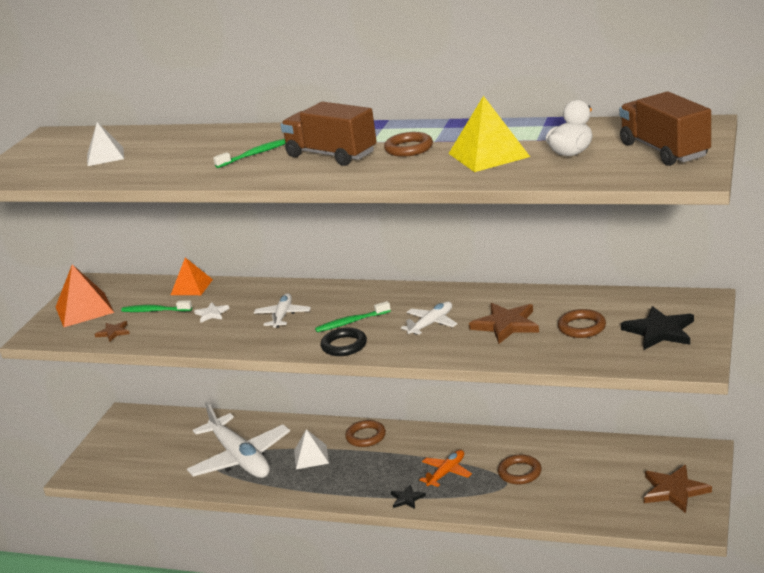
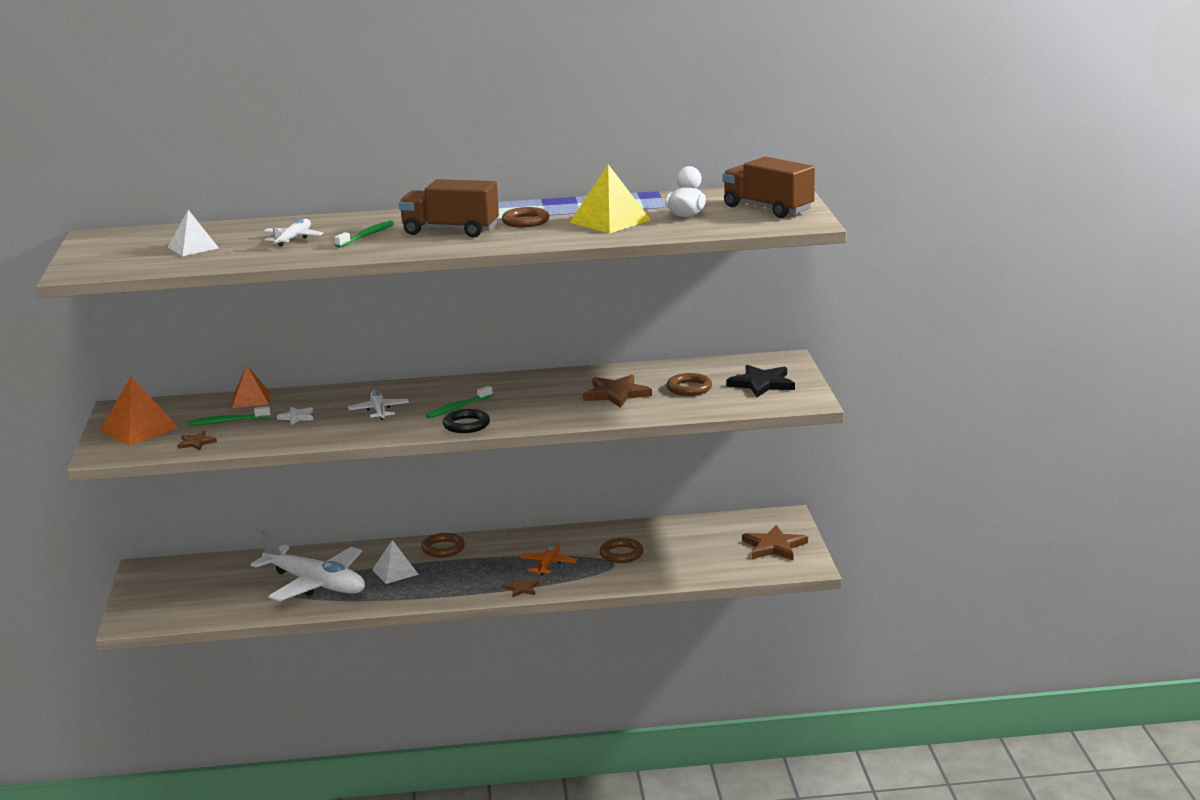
camera: 25 degrees left, 5 degrees down
black star [391,484,426,509] -> brown star [503,577,539,597]
white plane [401,301,457,335] -> white plane moved to [264,219,323,246]

